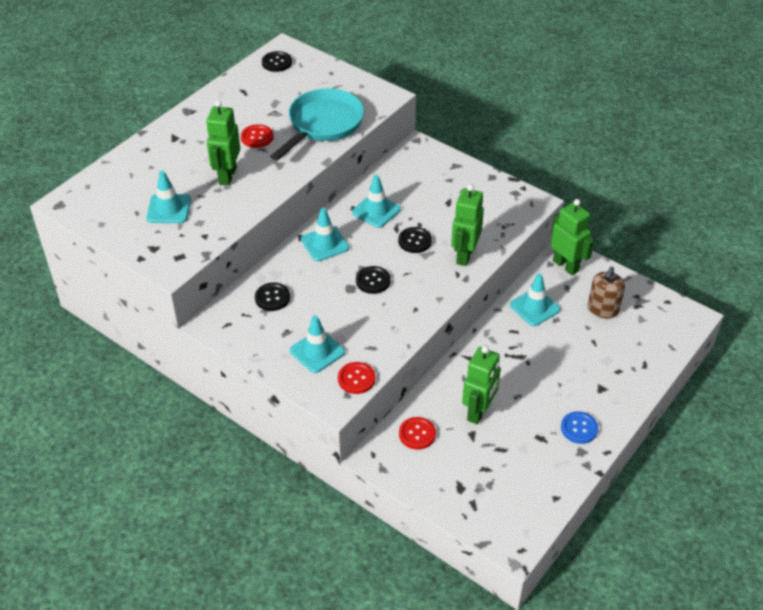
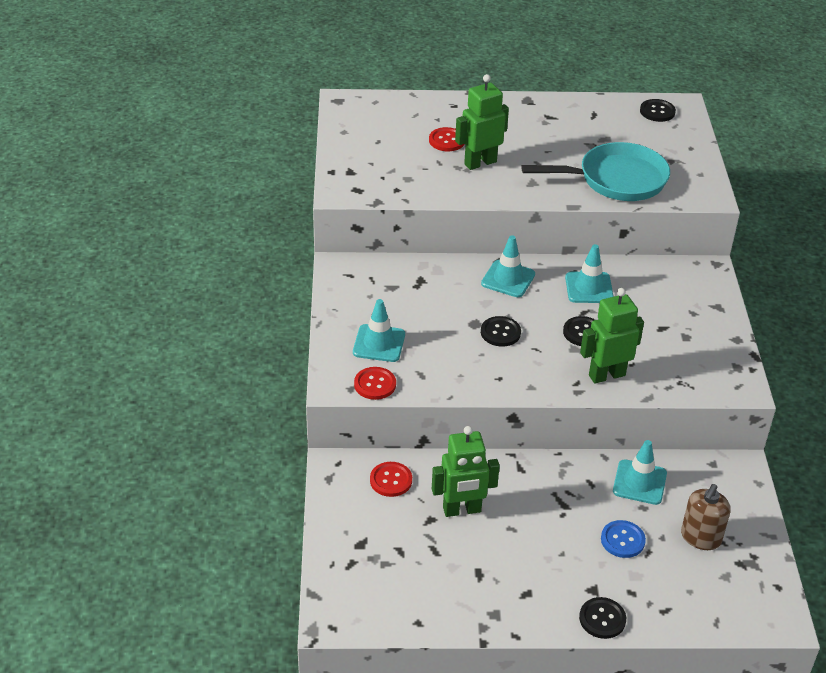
camera: 50 degrees right, 5 degrees down
turquoise traffic cone [146,171,191,223] -> none
red button [241,124,273,148] -> red button moved to [429,127,465,151]
black button [255,283,290,311] -> black button moved to [579,597,626,639]
green robot [551,199,594,275] -> none
blue button [561,411,598,444] -> blue button moved to [601,520,646,558]
brown soap dispenser [588,267,625,319] -> brown soap dispenser turned 45 degrees counterclockwise [681,484,731,550]

